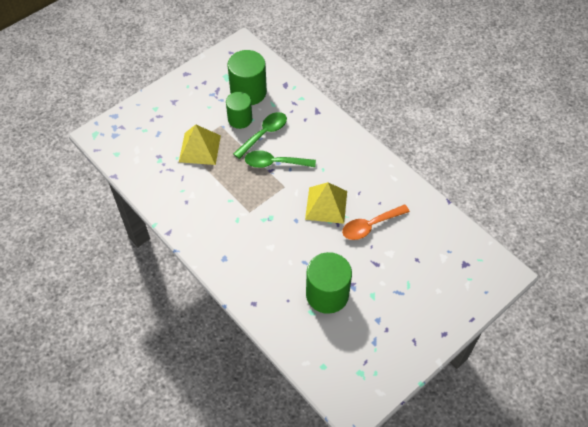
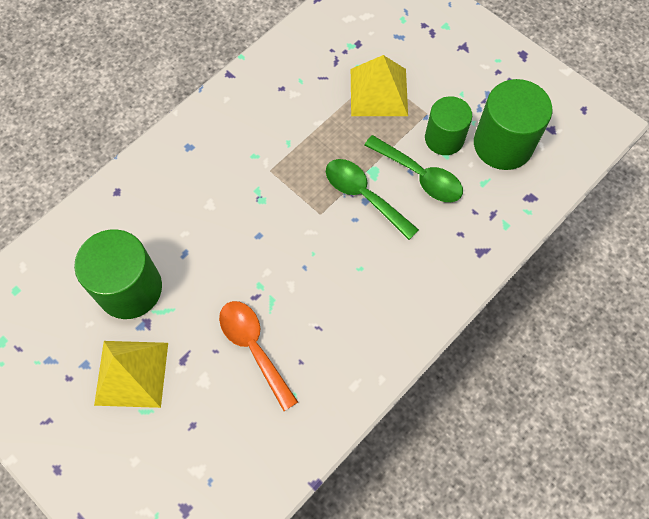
camera: 85 degrees right, 10 degrees up
green spoon [245,150,316,168] -> green spoon turned 45 degrees counterclockwise [326,159,419,240]
yellow pyramid [305,182,347,224] -> yellow pyramid moved to [94,341,168,408]

